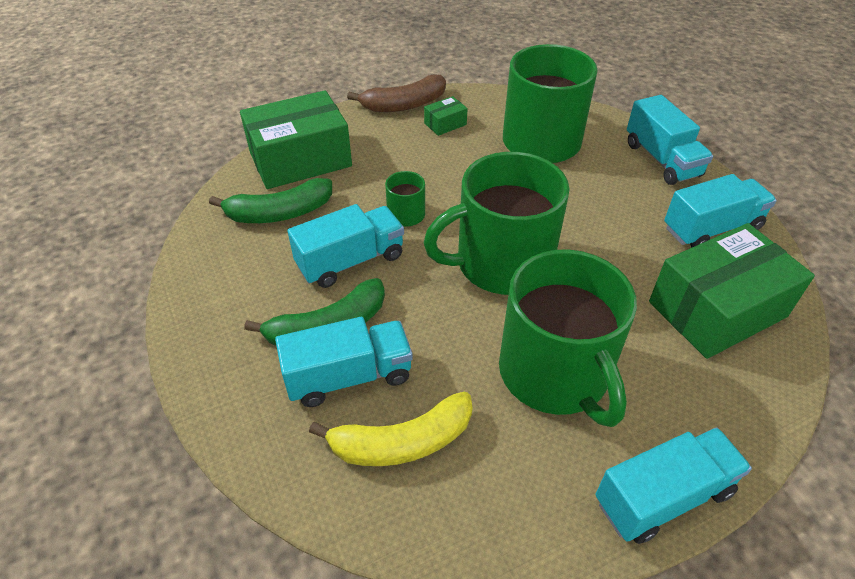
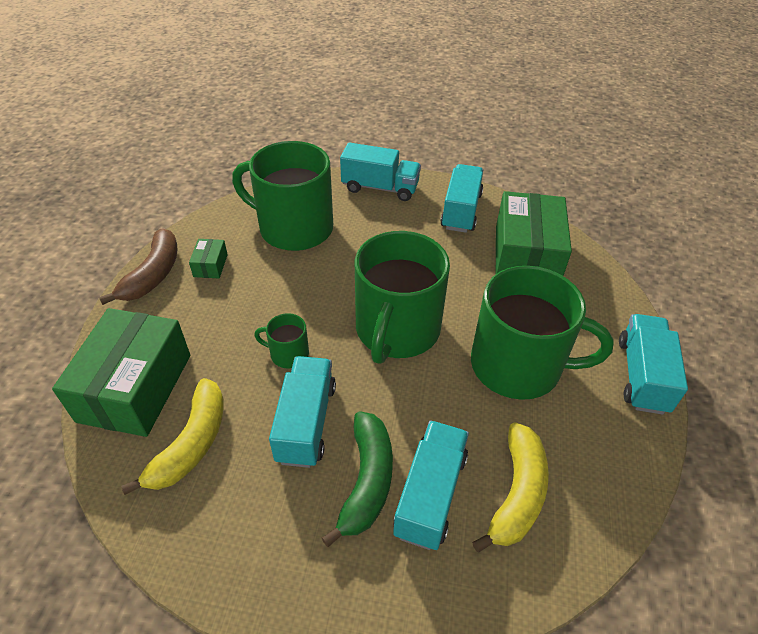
camera: 55 degrees left, 0 degrees up
green banana [209,178,332,223] -> yellow banana [121,378,223,495]

